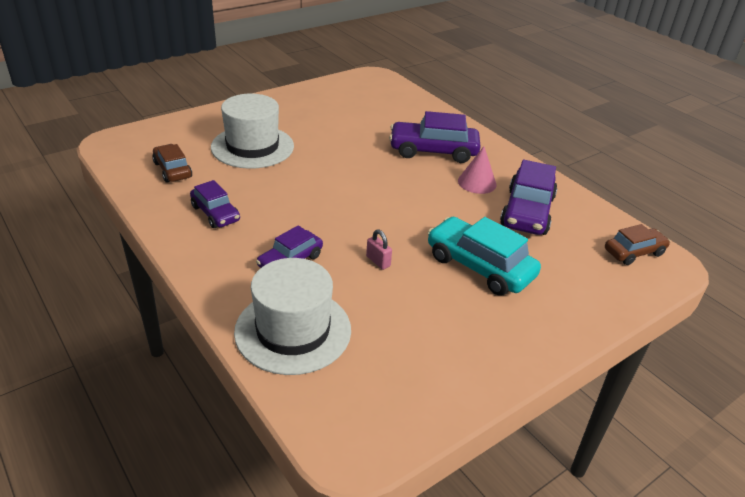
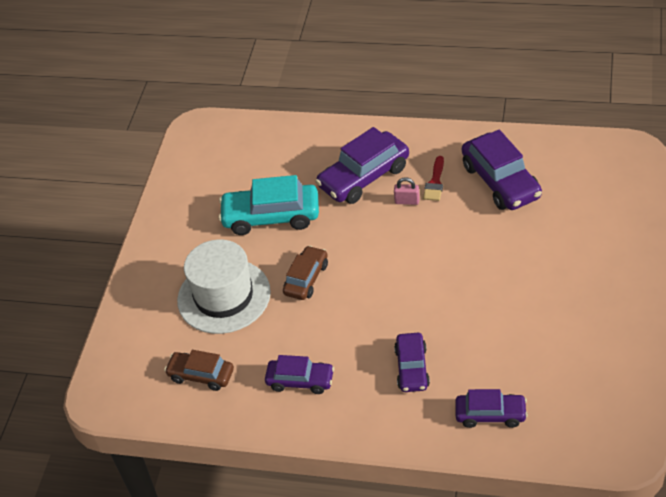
camera: 35 degrees left, 10 degrees up
white hat [234,258,351,375] -> purple car [455,389,528,428]
pink padlock [366,230,392,270] -> pink padlock moved to [394,177,420,205]
turquoise car [427,217,541,295] -> turquoise car moved to [218,175,319,235]
pink cone [458,146,497,194] -> red brush [423,156,444,201]
brown car [605,224,670,265] -> brown car moved to [283,245,328,300]

